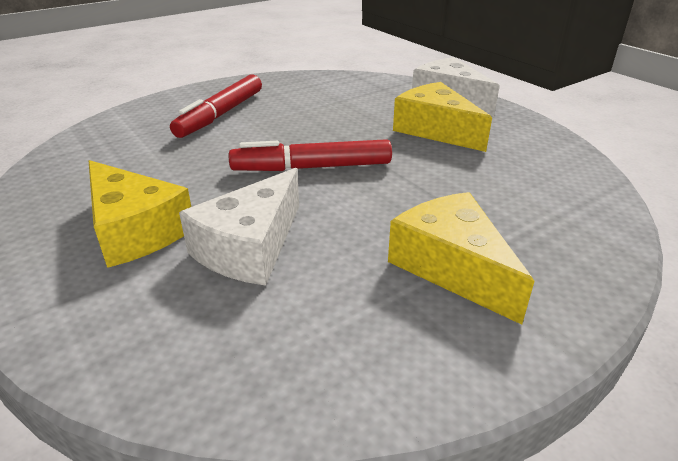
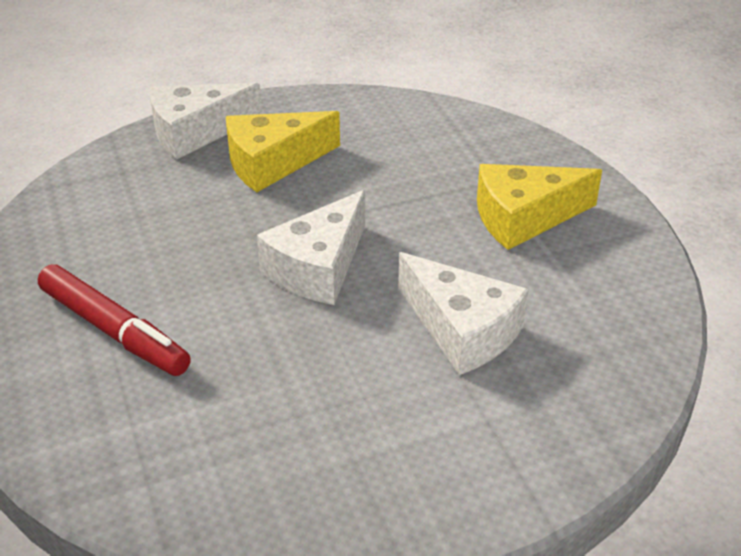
camera: 75 degrees left, 5 degrees up
yellow cheese [89,160,191,268] -> none
red marker [229,139,392,171] -> white cheese [257,190,365,305]

